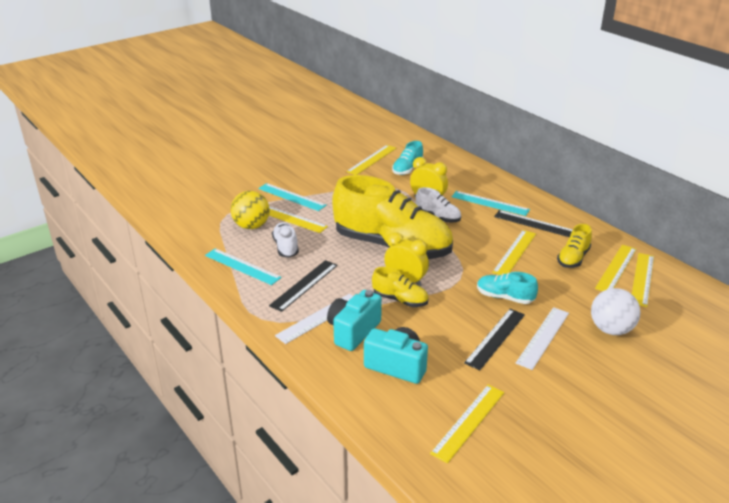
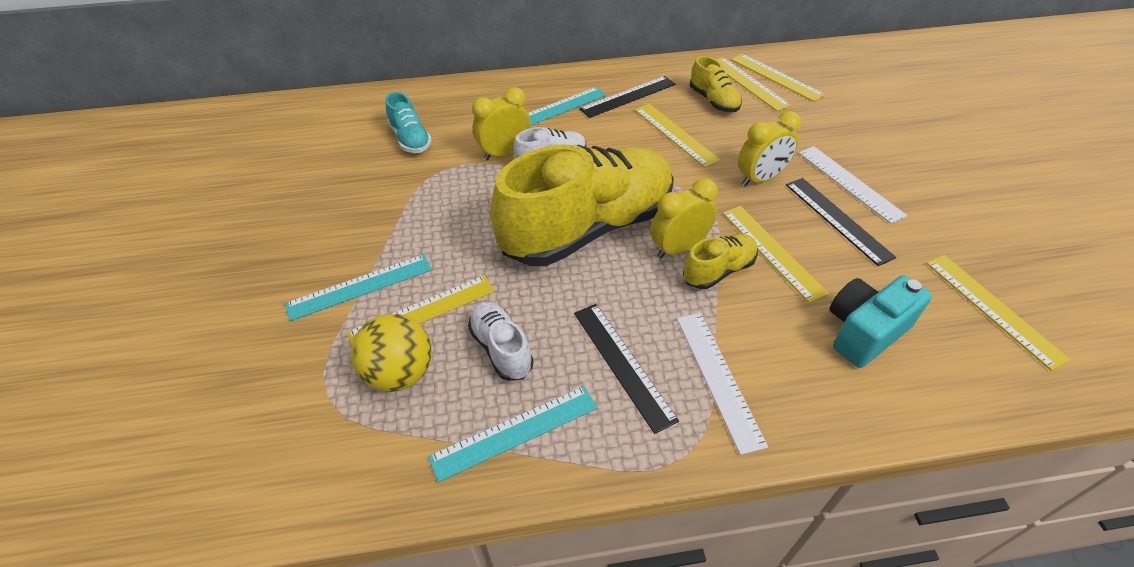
camera: 60 degrees left, 15 degrees up
white shoe [272,222,299,257] -> white shoe turned 45 degrees clockwise [468,302,534,381]
turquoise camera [327,290,382,351] -> none
yellow ruler [346,145,396,175] -> yellow ruler moved to [722,206,829,303]
turquoise shoe [477,272,538,304] -> yellow clock [738,111,801,186]
white ball [591,288,641,335] -> none

